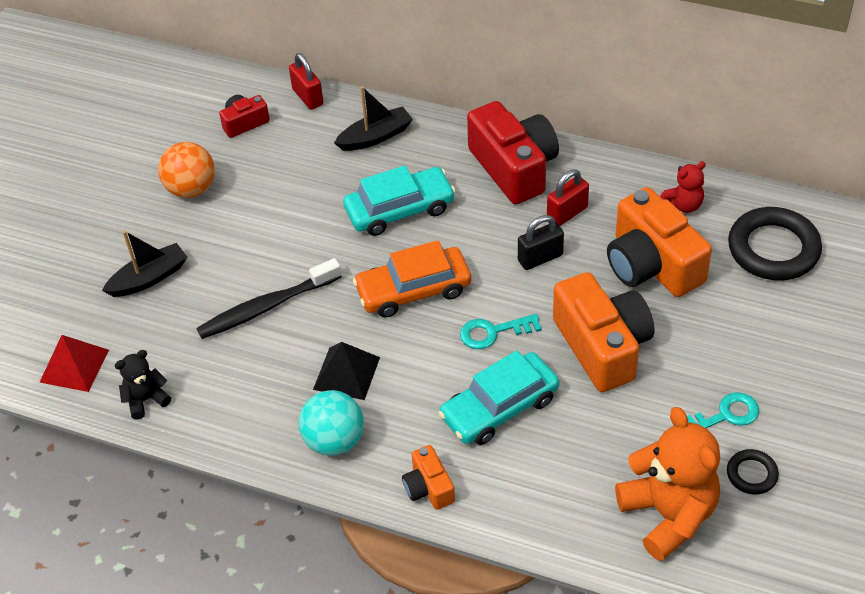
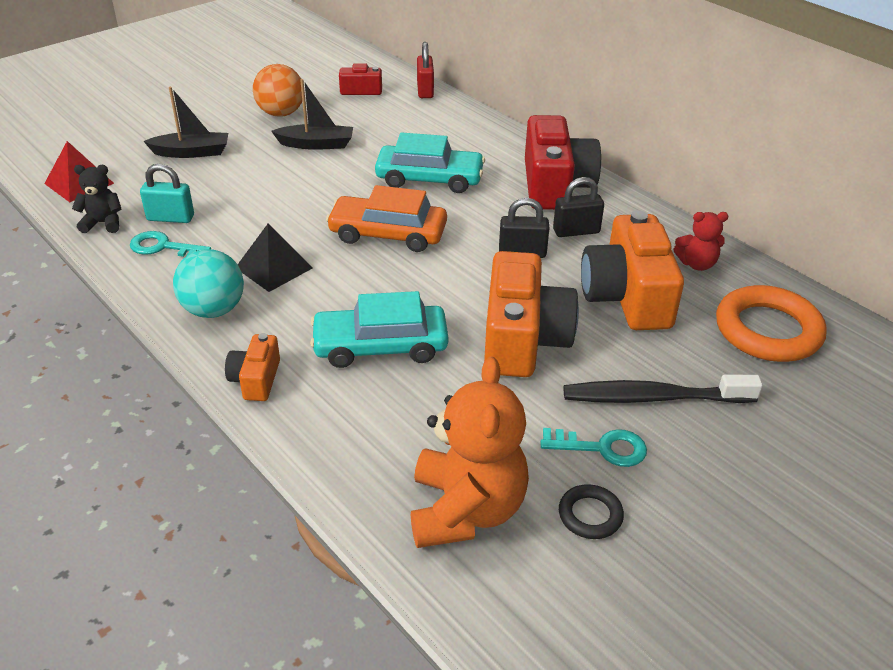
camera: 25 degrees right, 10 degrees down
black toothbrush [196,258,342,339] -> black toothbrush moved to [563,374,763,403]
black boat [334,86,413,151] -> black boat moved to [271,79,353,150]
turquoise key [460,314,542,349] -> turquoise key moved to [130,231,211,257]
red padlock [547,169,589,226] -> black padlock [553,177,604,237]
black ring [728,207,822,281] -> orange ring [716,285,827,362]
none -> turquoise padlock [140,164,194,223]

